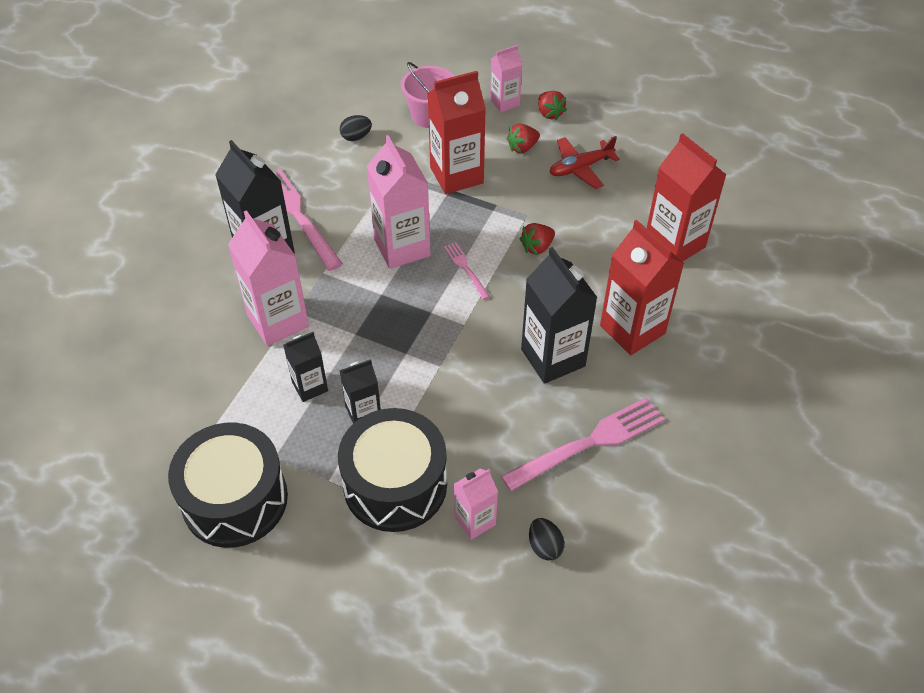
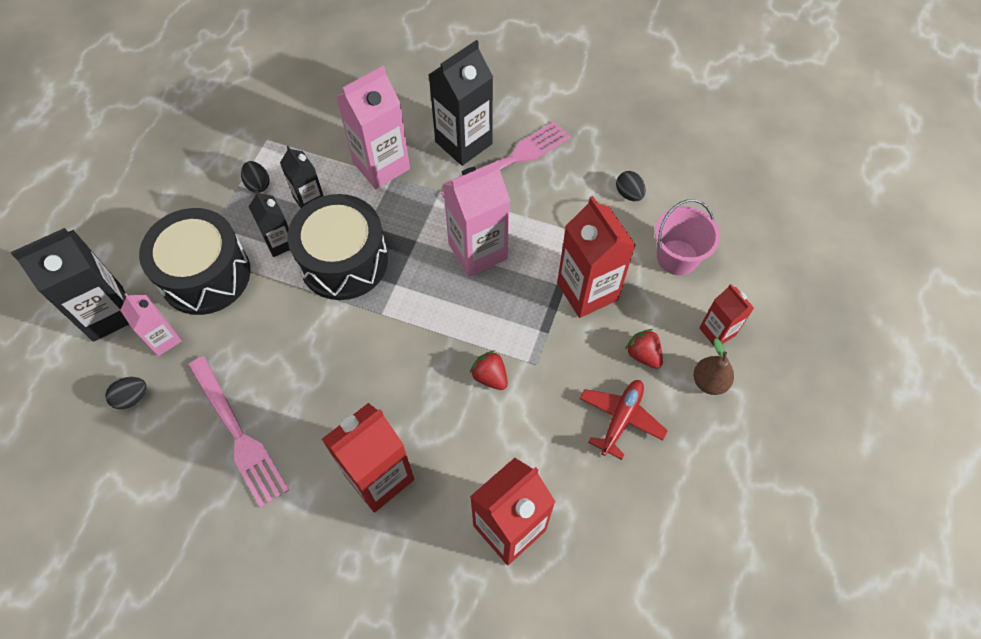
camera: 85 degrees right, 10 degrees up
black drum [168,423,288,548] -> black drum moved to [288,194,388,300]
pink fork [444,242,490,300] -> none
pink carton [490,45,522,112] -> red carton [699,284,754,346]
black carton [521,247,598,384] -> black carton moved to [11,228,129,342]
red strawberry [538,91,567,120] -> brown pear [694,338,734,395]
red plane [550,136,620,189] -> red plane turned 60 degrees clockwise [580,380,668,460]
none -> black egg [241,161,270,193]

